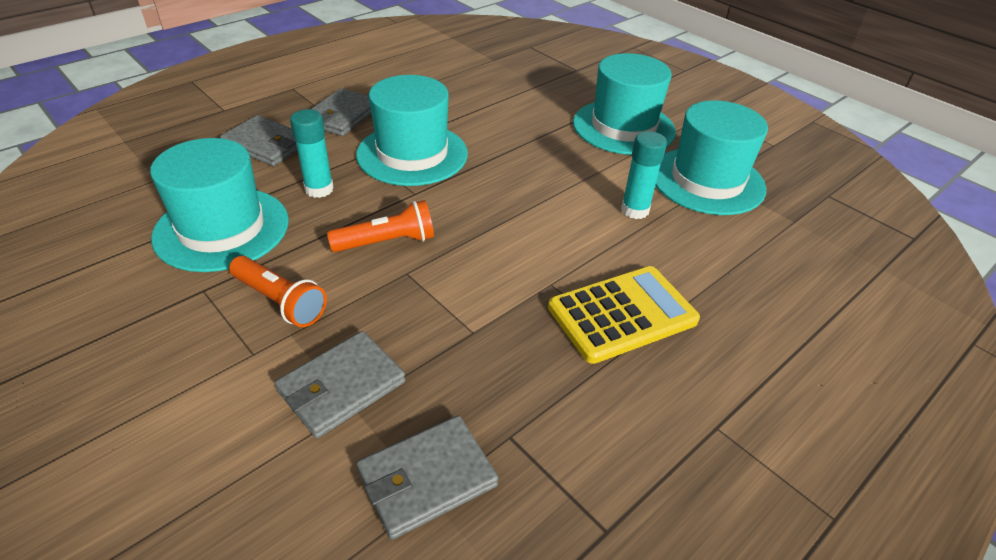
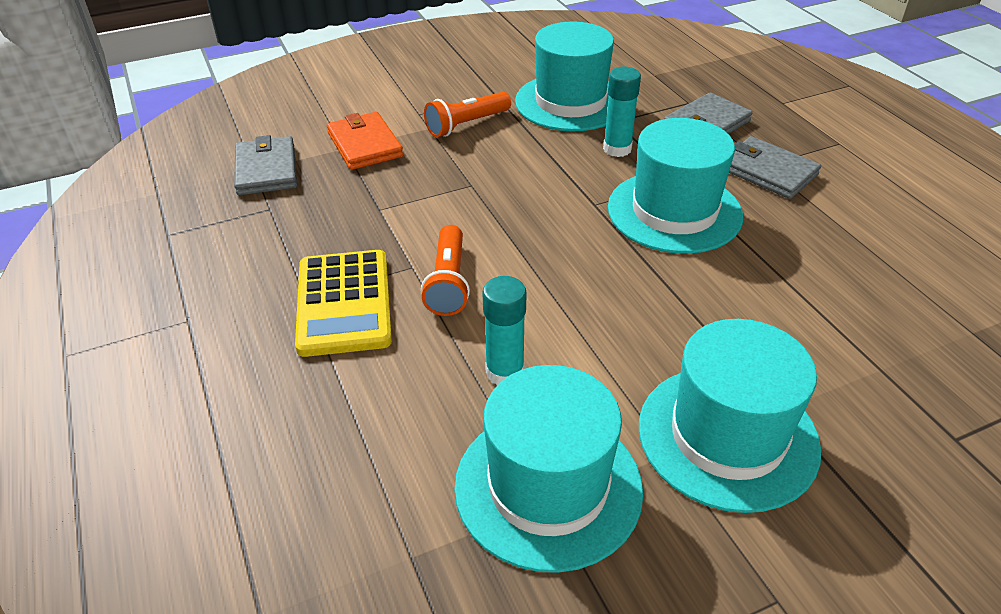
camera: 110 degrees right, 0 degrees up
grey wallet [275,331,406,438] -> orange wallet [327,112,403,170]
orange flashlight [327,200,434,252] -> orange flashlight moved to [421,225,470,316]

